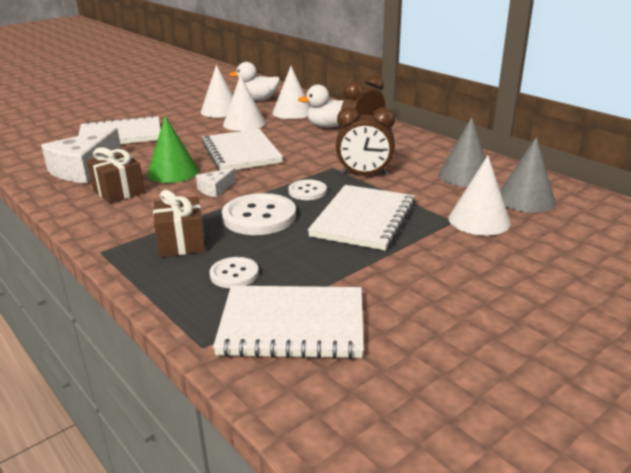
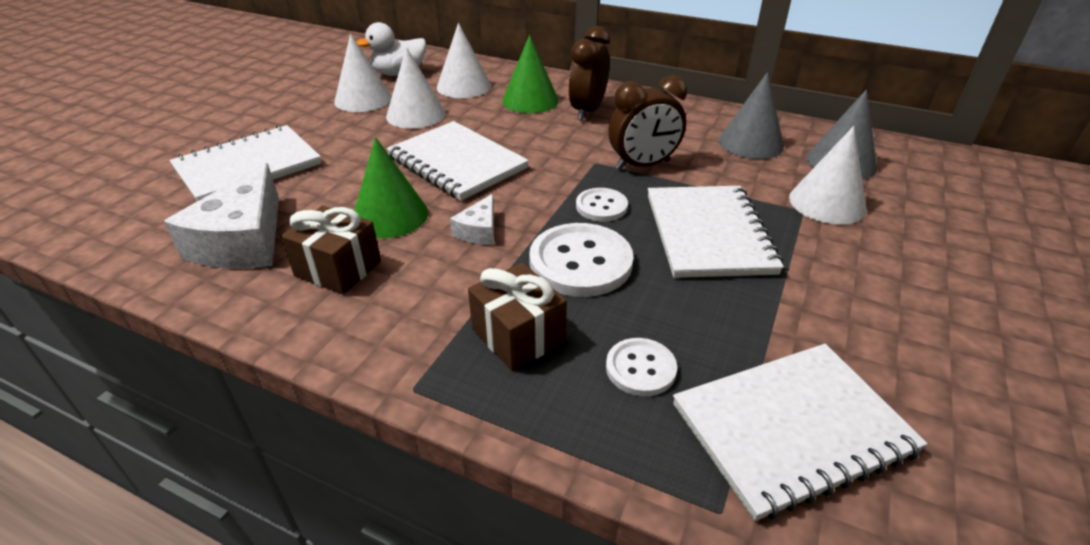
camera: 25 degrees left, 10 degrees up
white duck [298,85,344,128] -> green cone [502,35,559,113]

